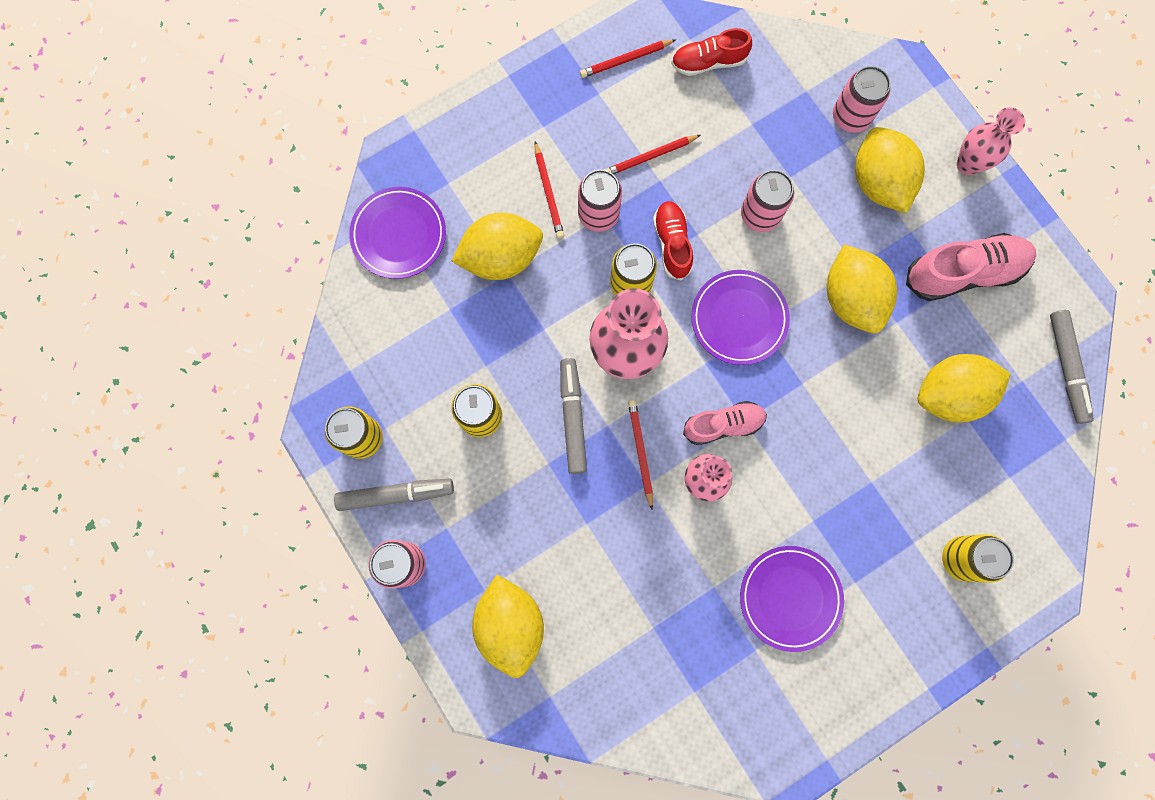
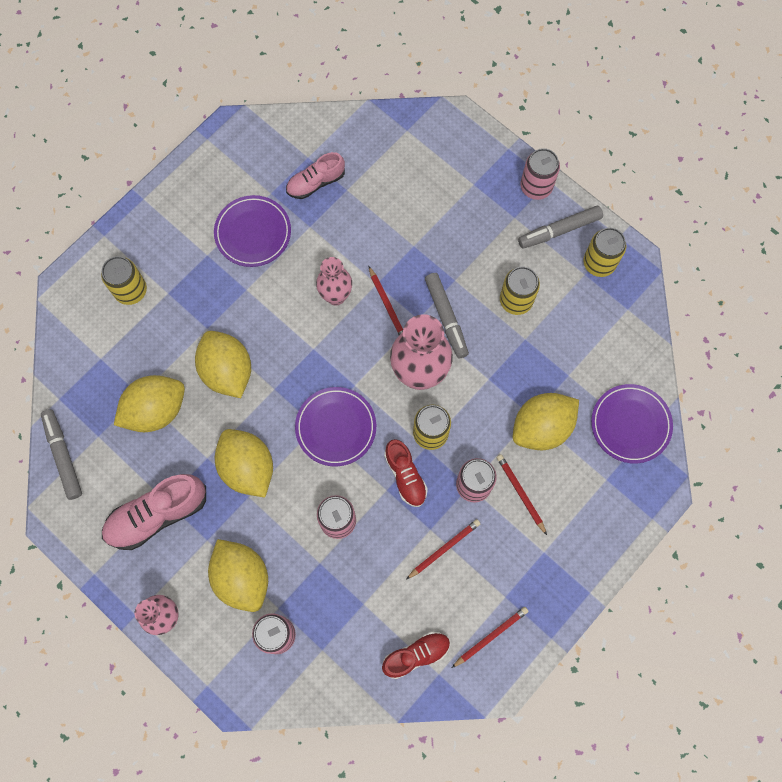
camera: 165 degrees right, 5 degrees down
yellow lemon [472,575,544,678] -> yellow lemon moved to [195,331,251,398]
pink shoe [683,401,767,445] -> pink shoe moved to [286,152,345,199]

